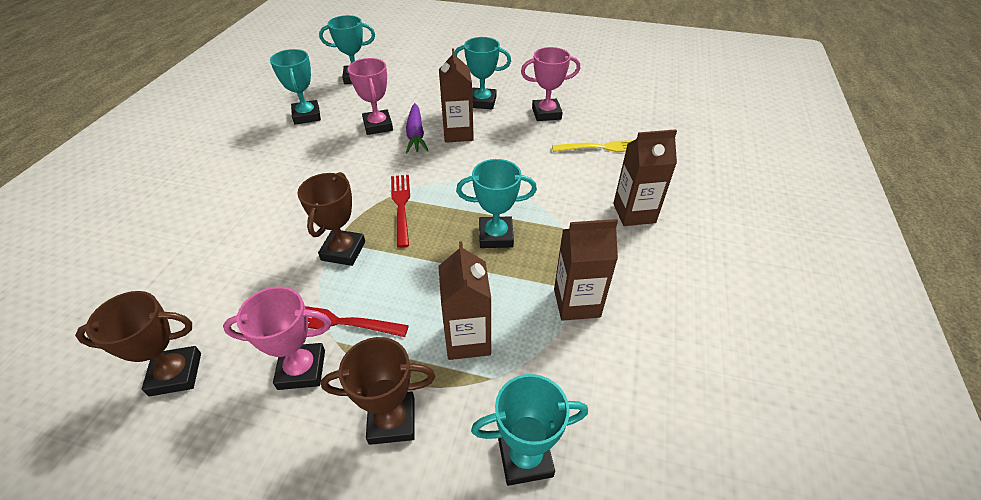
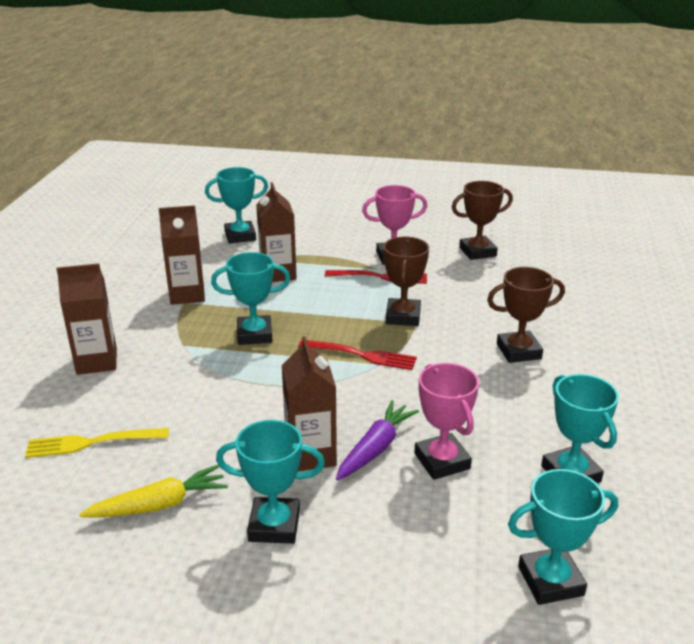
camera: 175 degrees right, 15 degrees down
brown trophy [321,337,436,445] -> brown trophy moved to [487,267,565,363]
red fork [391,175,410,248] -> red fork turned 60 degrees counterclockwise [298,340,417,370]
purple carrot [406,103,429,153] -> purple carrot turned 45 degrees clockwise [336,400,419,480]
pink trophy [521,47,580,121] -> yellow carrot [79,465,228,518]

